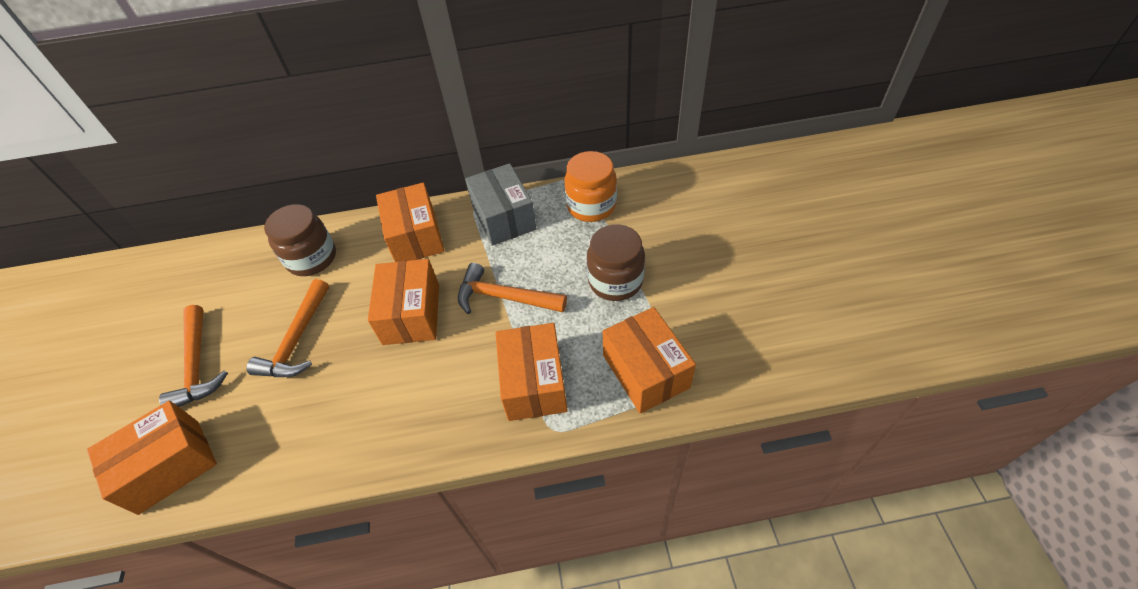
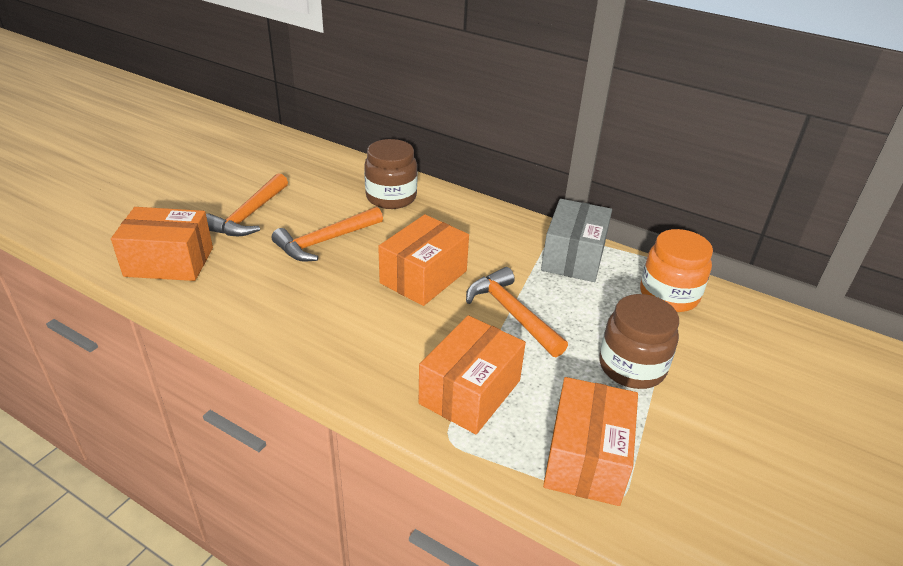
camera: 35 degrees right, 15 degrees down
orange box [376,182,444,262] -> none

